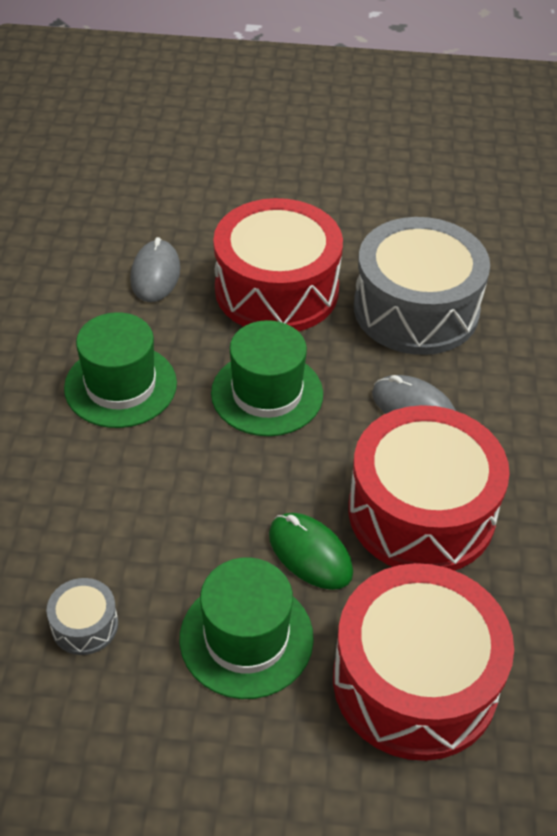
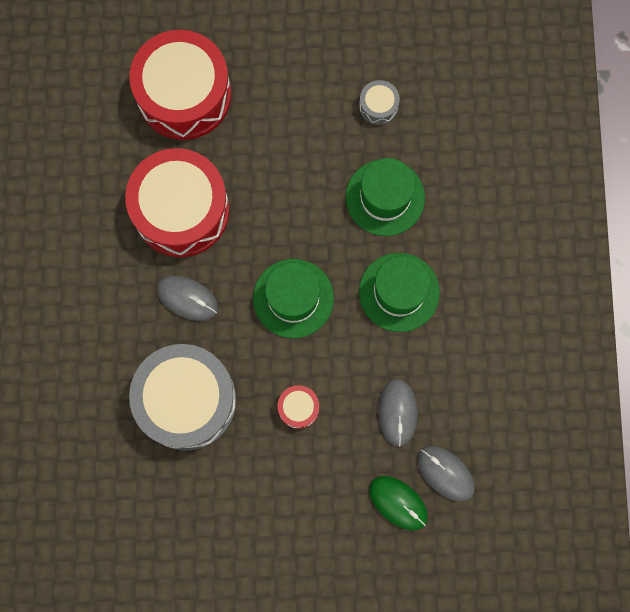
camera: 175 degrees right, 30 degrees up
green hat [180,558,314,699] -> green hat moved to [346,158,425,236]
red drum [213,198,343,331] -> red drum [278,385,319,429], size x0.41
green mouse [269,513,353,590] -> green mouse moved to [369,476,428,530]
none -> grey mouse [417,446,475,502]

